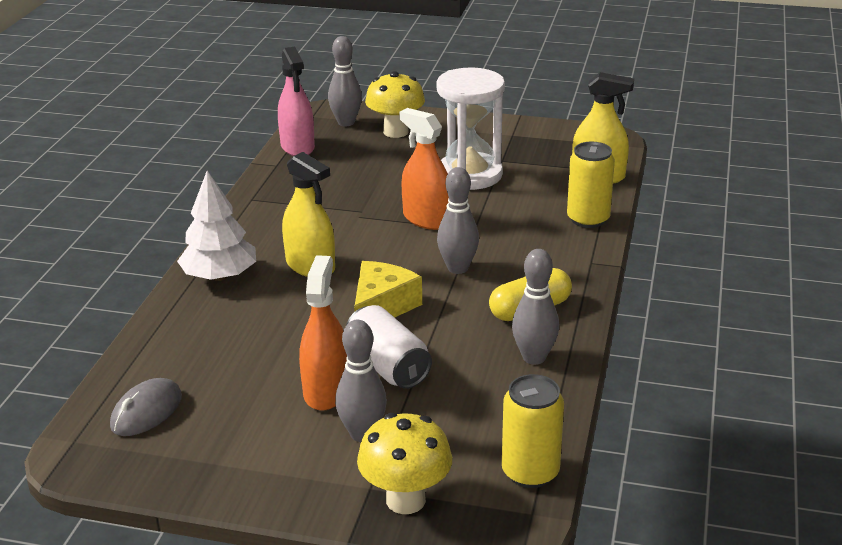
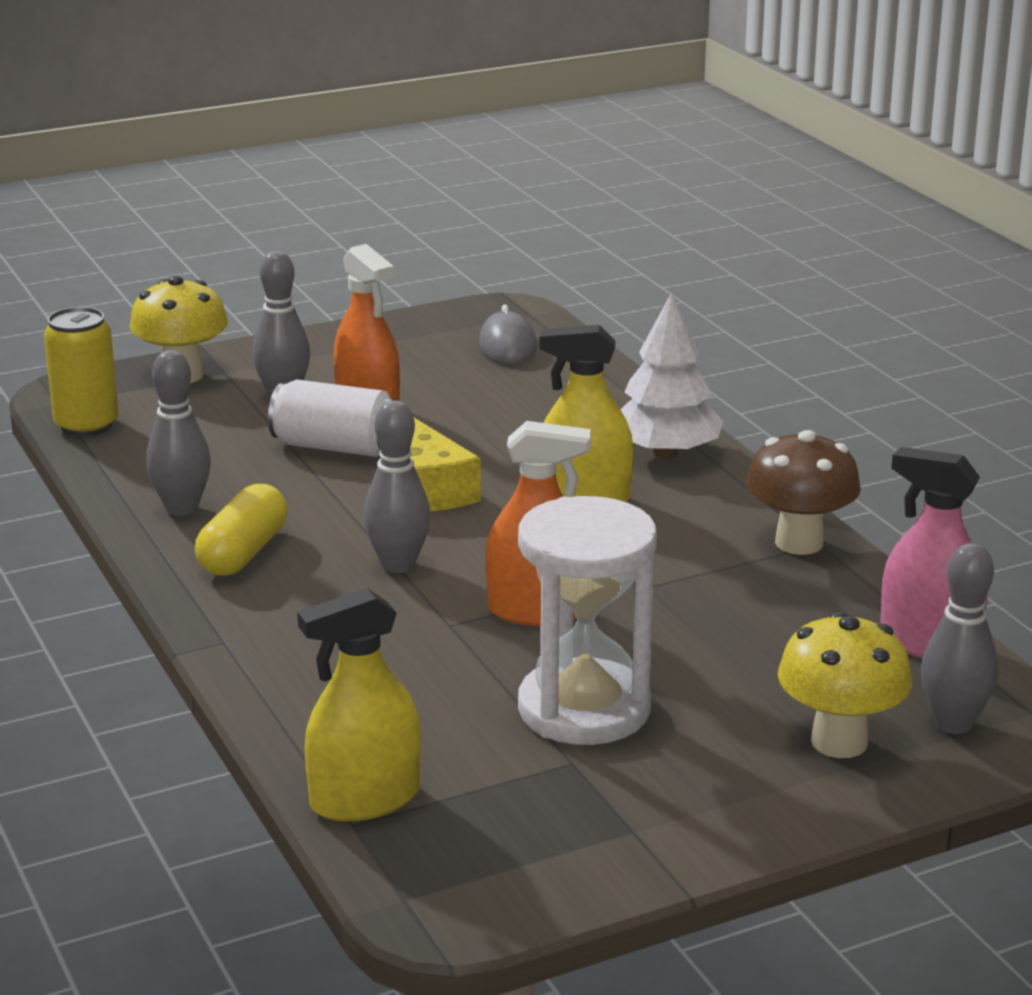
camera: 140 degrees right, 5 degrees down
yellow can [567,141,615,228] -> none
none -> brown mushroom [746,430,861,555]

